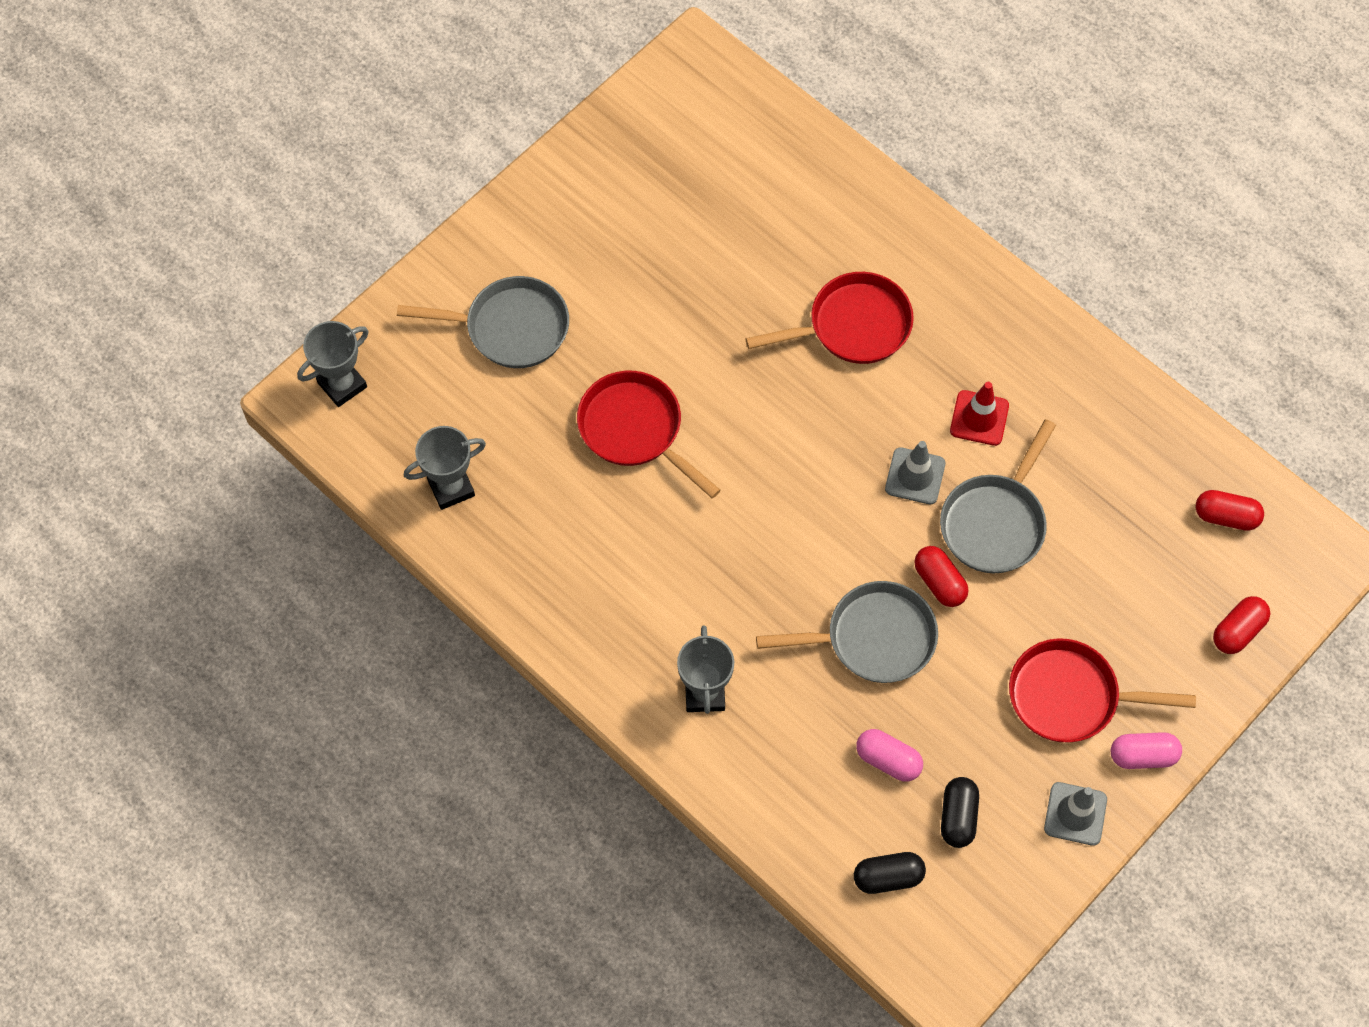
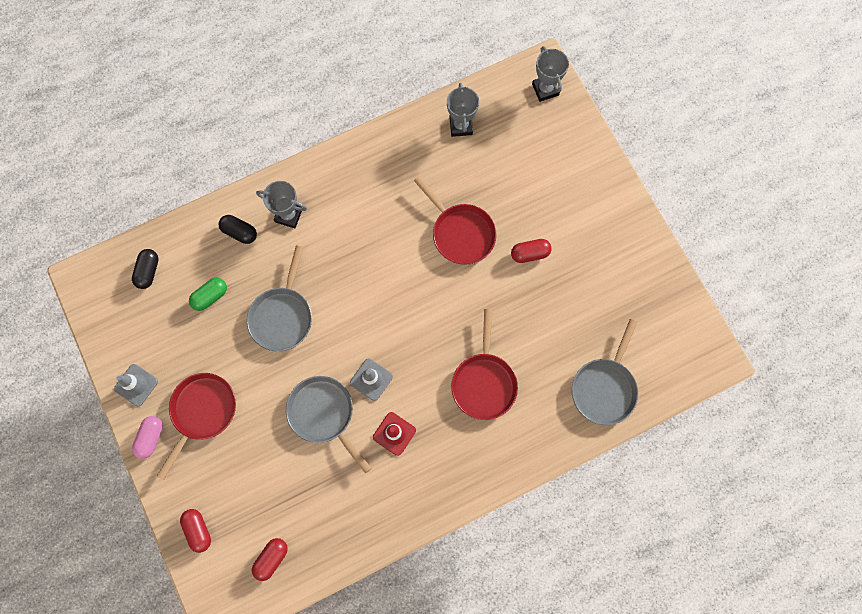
camera: 110 degrees right, 10 degrees up
grey pan [397,276,569,368] -> grey pan moved to [572,319,638,425]
red pan [577,371,721,499] -> red pan turned 75 degrees clockwise [414,176,497,265]
pink capsule [856,729,923,782] -> green capsule [189,278,227,311]
red capsule [914,546,969,607] -> red capsule moved to [511,239,552,263]
black capsule [941,777,979,848] -> black capsule moved to [219,215,257,244]

